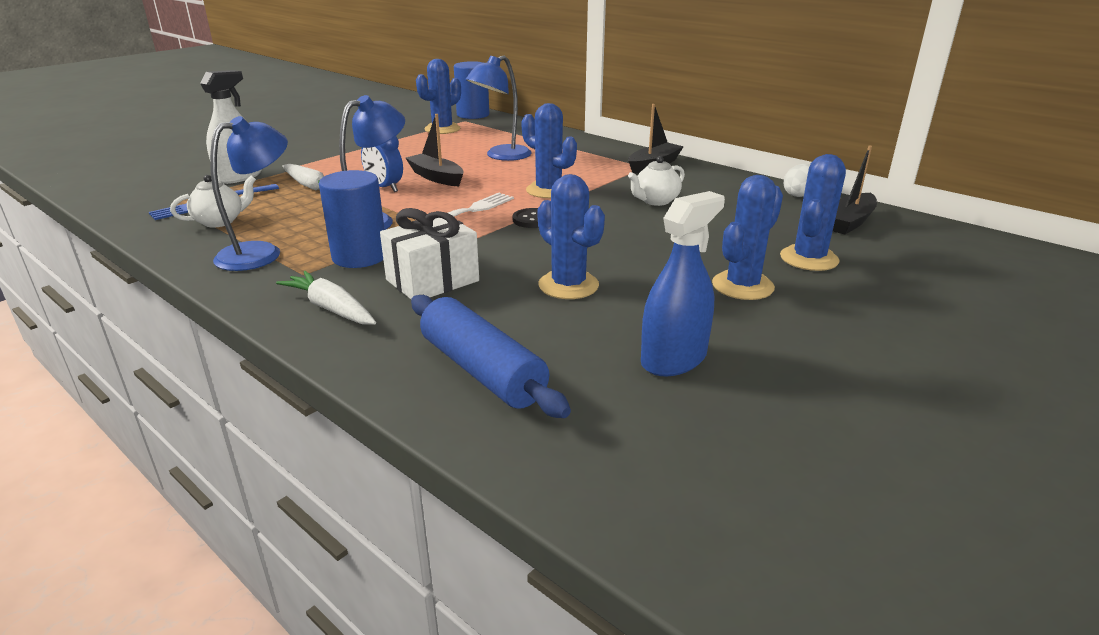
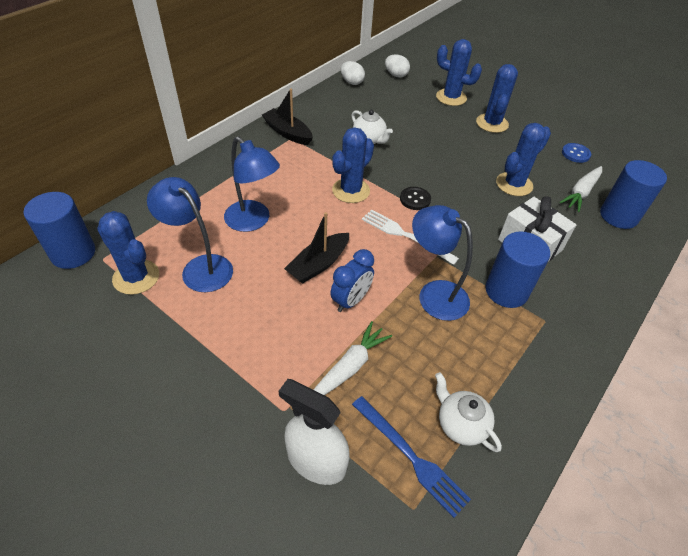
camera: 95 degrees left, 20 degrees up
blue lamp [210,116,288,271] -> blue lamp moved to [147,177,233,292]
white carrot [276,271,376,325] -> white carrot moved to [559,166,602,212]
blue rolling pin [411,295,571,418] -> blue cylinder [600,160,667,229]
blue spray bottle [641,191,725,376] -> blue button [562,143,591,163]
blue cactus [712,175,783,300] -> blue cactus turned 60 degrees clockwise [476,64,518,133]
black boat [833,145,877,235] -> white egg [385,54,410,78]

